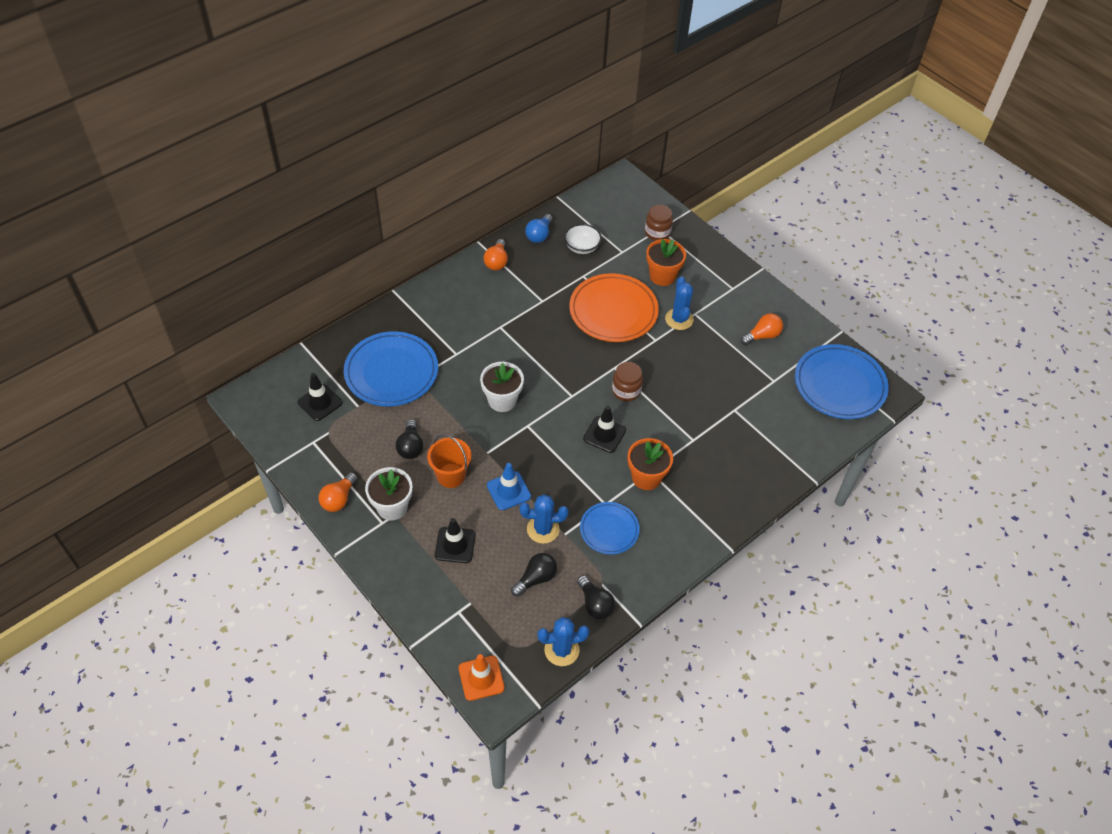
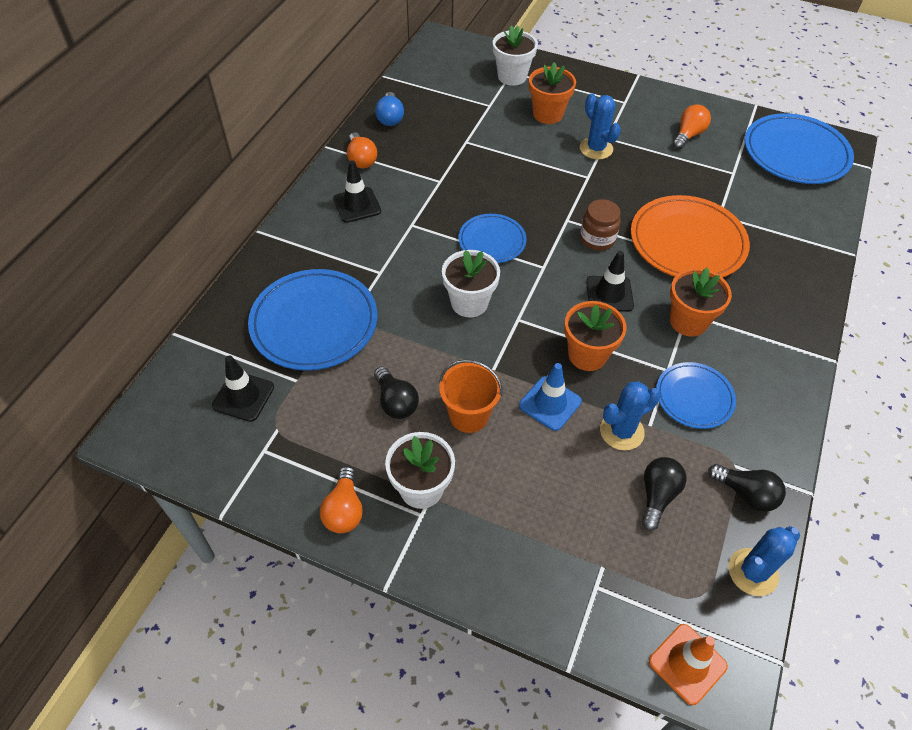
camera: 25 degrees left, 0 degrees up
black traffic cone [435,518,476,563] -> black traffic cone moved to [333,160,381,223]
white bowl [564,224,602,254] -> none
orange plate [569,273,659,342] -> orange plate moved to [631,195,750,278]
brown jar [645,205,673,241] -> white flower pot [493,25,538,86]
none -> blue plate [458,214,527,263]
none -> orange flower pot [564,301,626,371]

